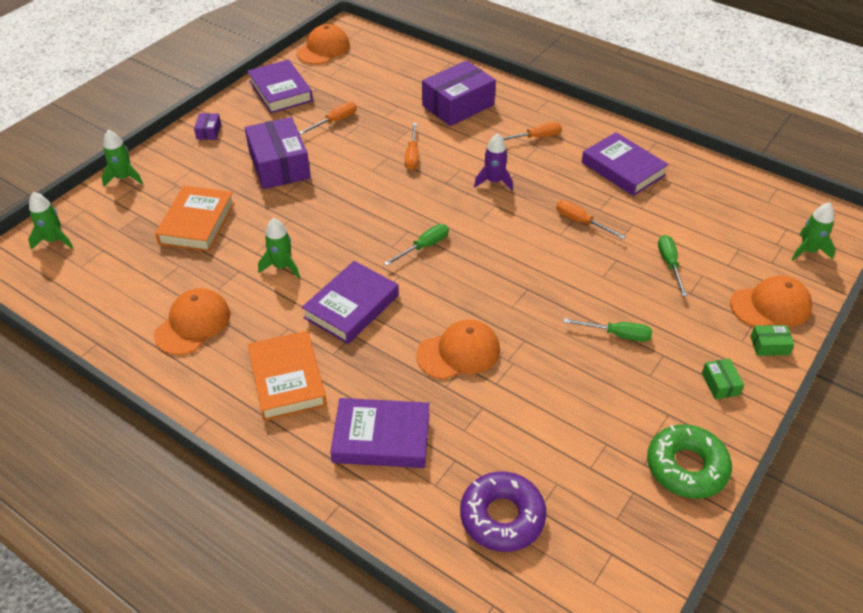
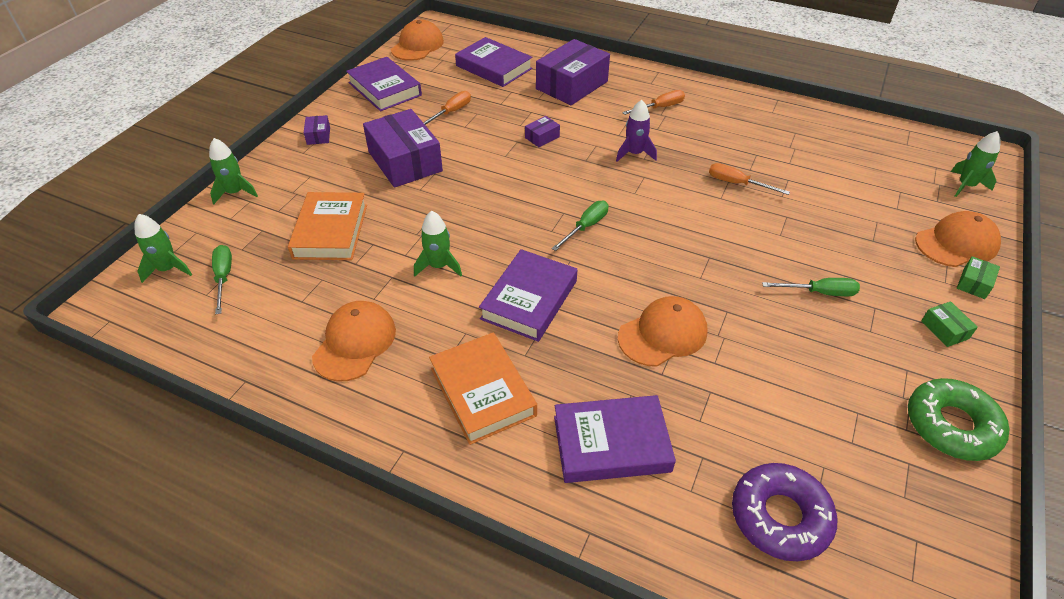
camera: 10 degrees left, 0 degrees up
orange screwdriver [405,123,418,170] -> purple box [525,116,560,147]
purple book [582,132,669,196] -> purple book moved to [455,37,532,87]
green screwdriver [658,235,687,296] -> green screwdriver moved to [212,245,232,314]
green box [750,325,795,356] -> green box turned 45 degrees counterclockwise [957,256,1000,299]

